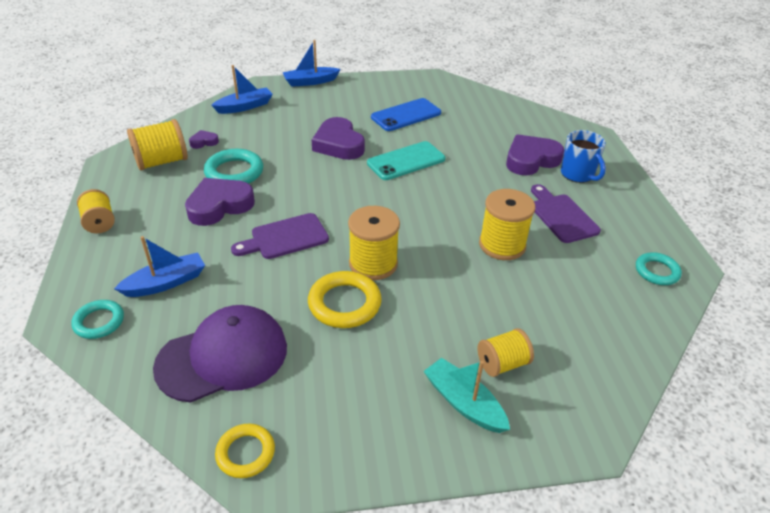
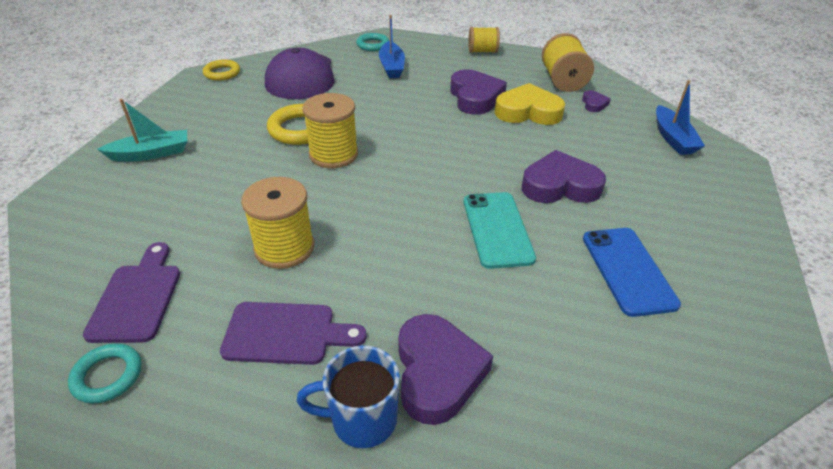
camera: 115 degrees right, 0 degrees up
turquoise ring [204,149,263,184] -> yellow heart [494,83,565,125]
purple cutting board [231,213,329,259] -> purple cutting board moved to [83,242,180,343]
blue boat [283,40,340,87] -> none
yellow spool [477,328,534,377] -> none

